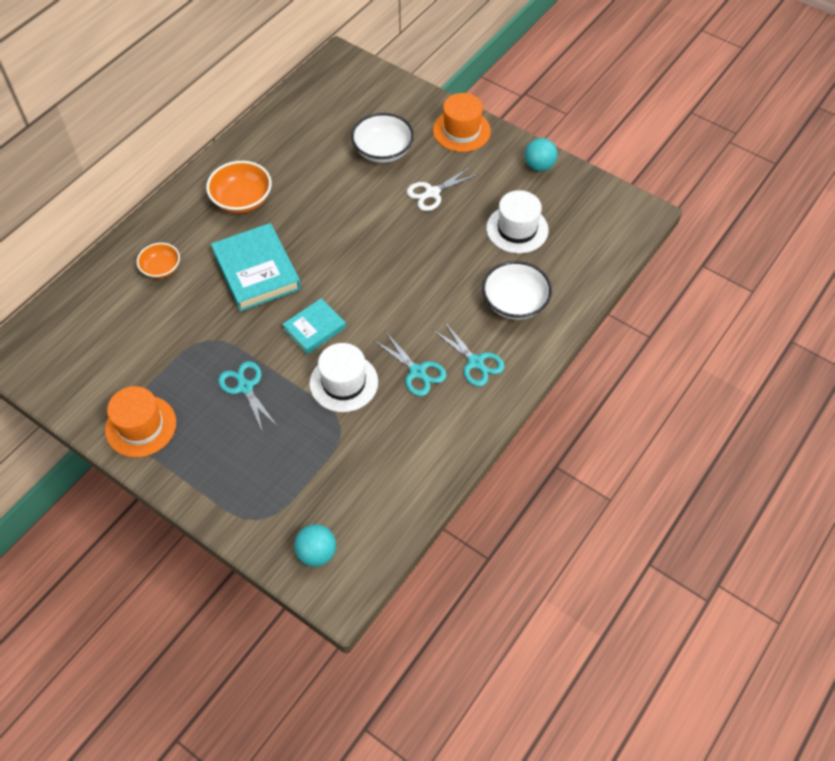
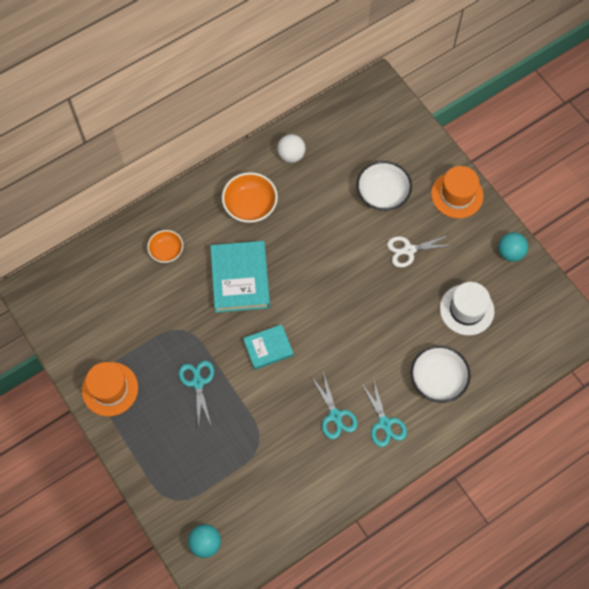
camera: 20 degrees right, 10 degrees up
white hat [310,343,378,412] -> none
none -> white ball [277,134,306,163]

